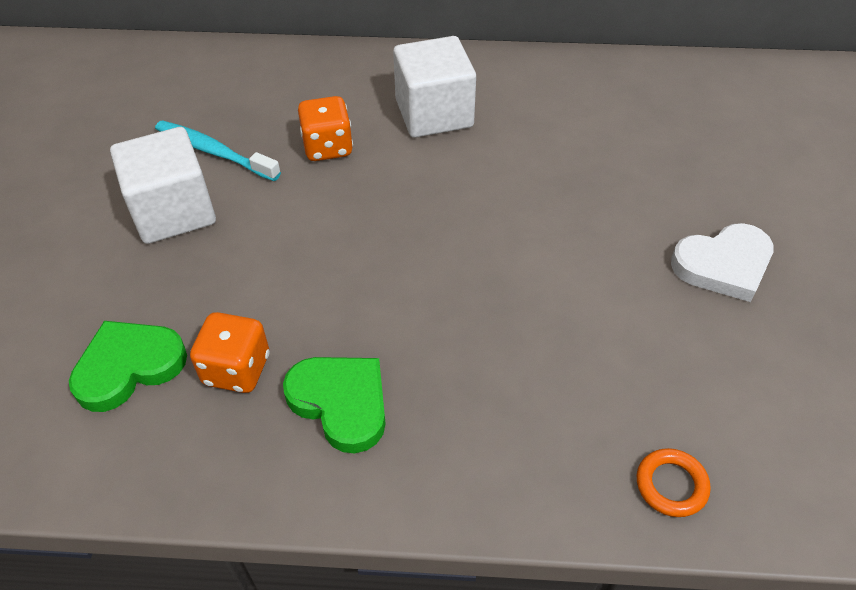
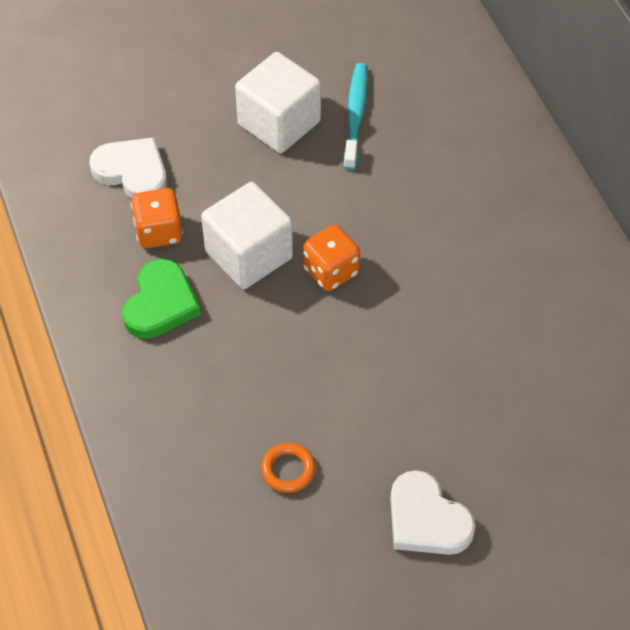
camera: 65 degrees right, 5 degrees up
green heart [69,321,187,412] -> white heart [89,137,167,199]
orange dice [298,96,353,161] -> orange dice moved to [303,225,360,291]
white cube [393,36,476,138] -> white cube moved to [201,182,293,289]
orange ring [637,448,711,517] -> orange ring moved to [261,442,316,493]

